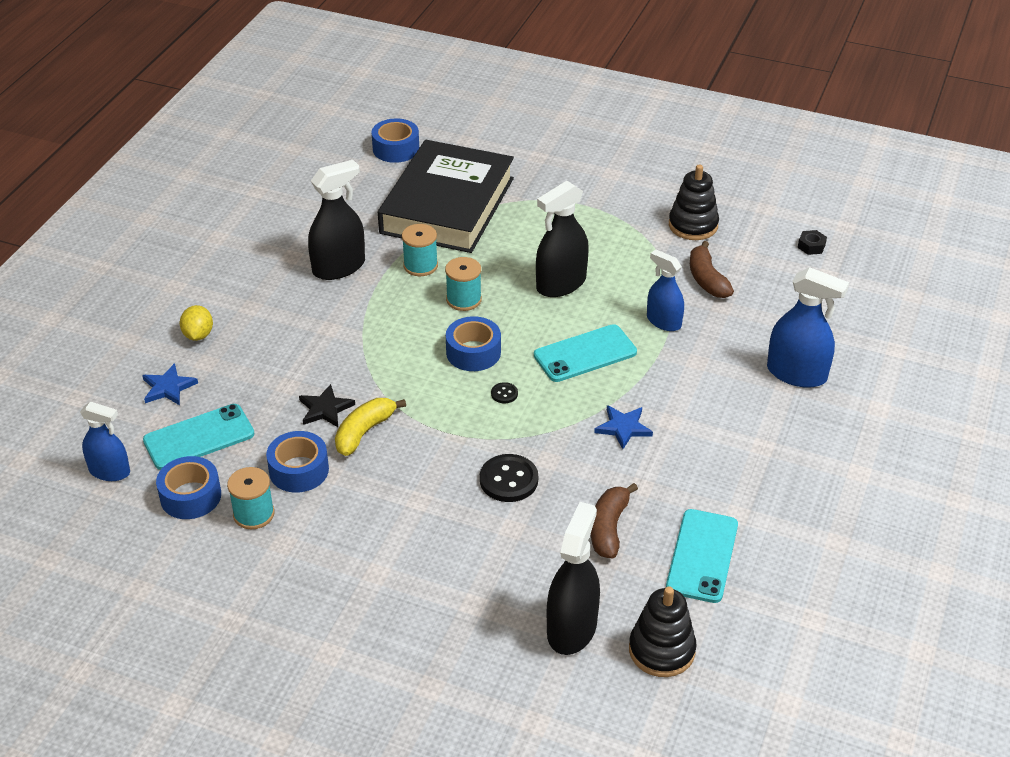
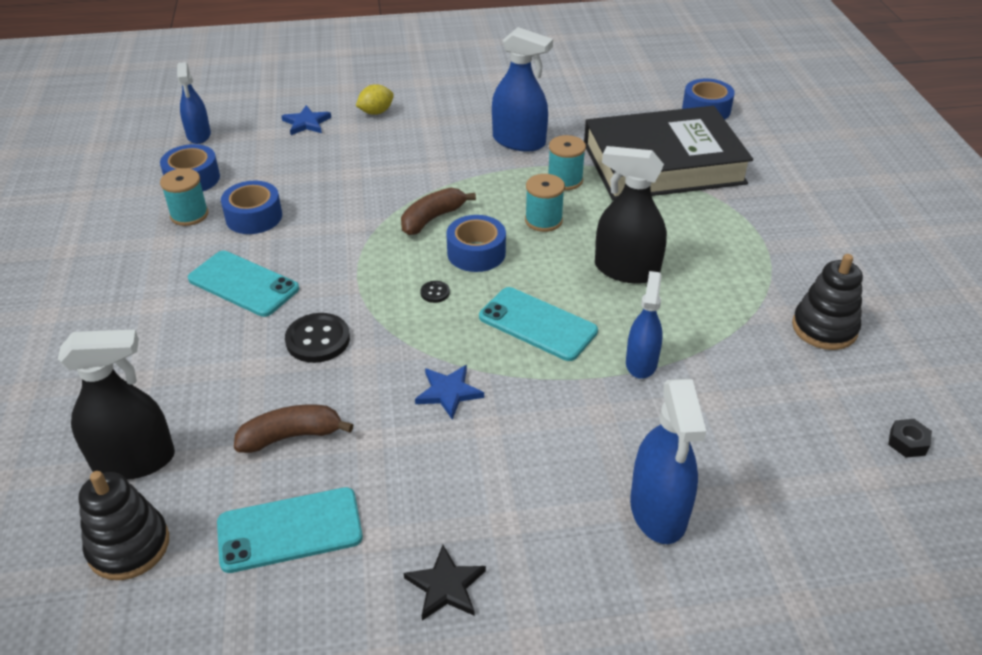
camera: 60 degrees right, 0 degrees up
turquoise phone [143,404,254,470] -> turquoise phone moved to [188,251,299,317]
black star [299,384,355,427] -> black star moved to [404,545,486,620]
black spray bottle [308,160,365,280] -> blue spray bottle [492,27,553,152]
yellow banana [335,398,406,456] -> none
brown banana [690,241,734,298] -> brown banana moved to [401,188,476,235]

